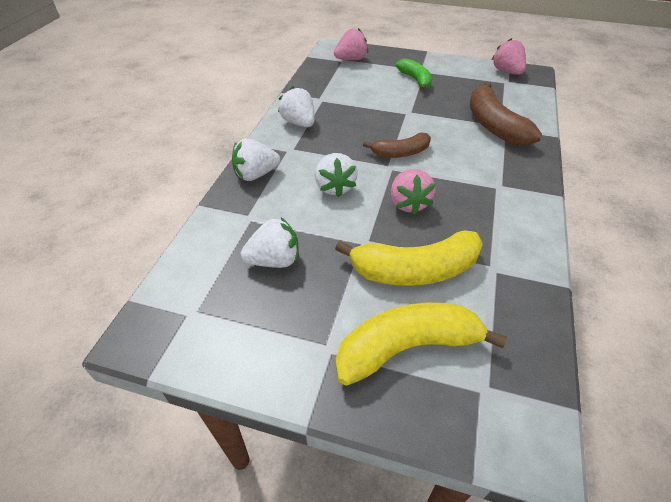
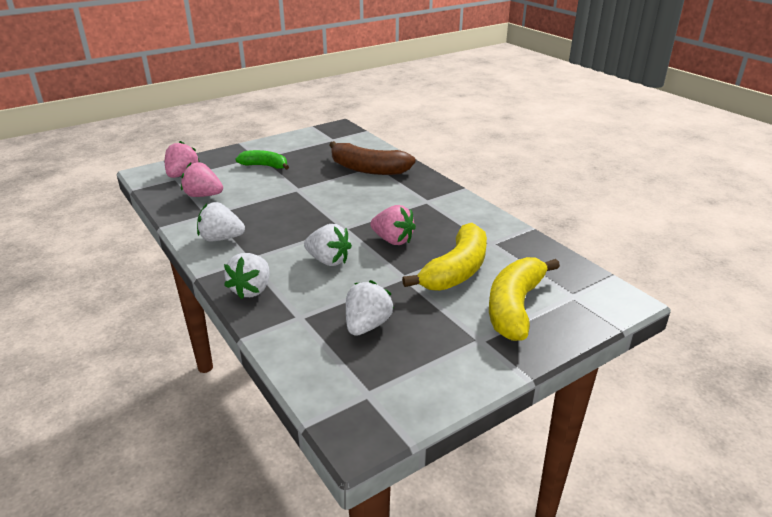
camera: 50 degrees left, 15 degrees down
brown banana [363,133,431,158] -> none
pink strawberry [492,38,526,75] -> pink strawberry moved to [181,162,223,197]

